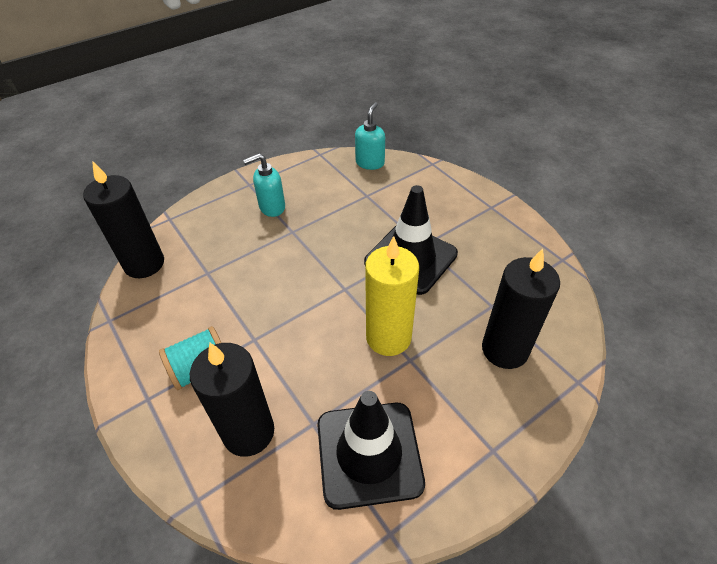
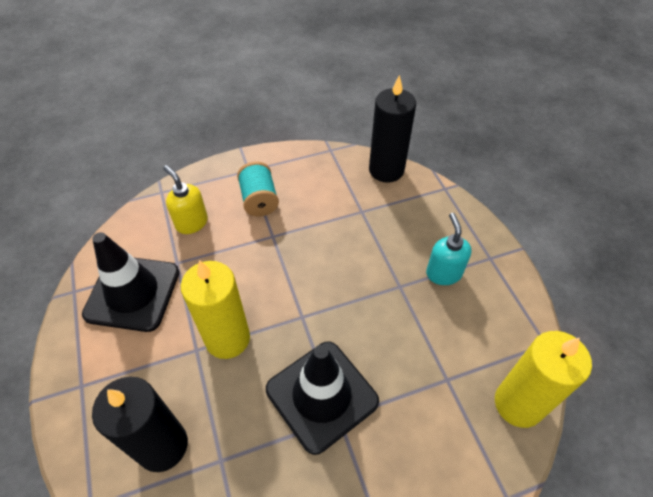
camera: 105 degrees right, 5 degrees up
black candle [190,343,274,457] -> yellow soap dispenser [163,165,208,234]
turquoise soap dispenser [355,102,385,170] -> yellow candle [495,331,592,428]

